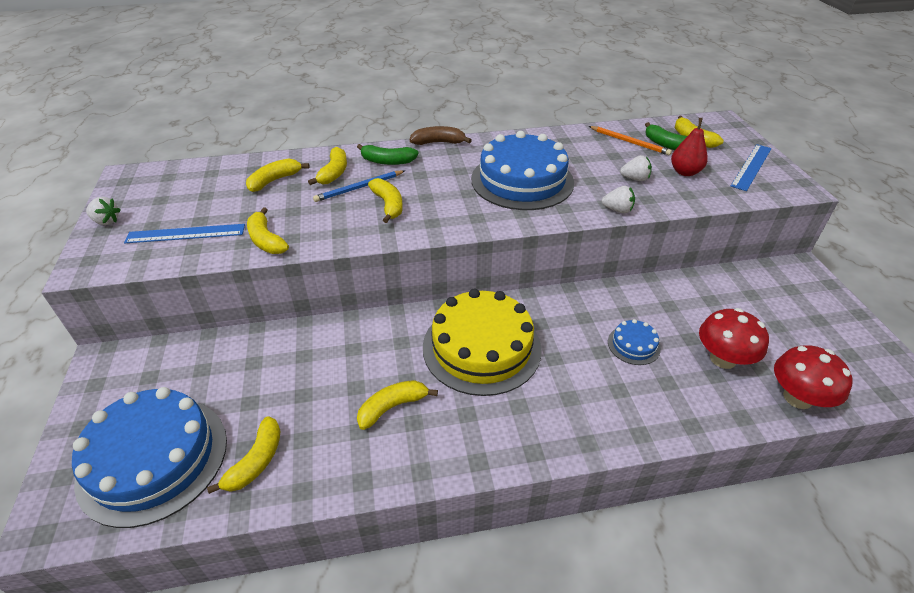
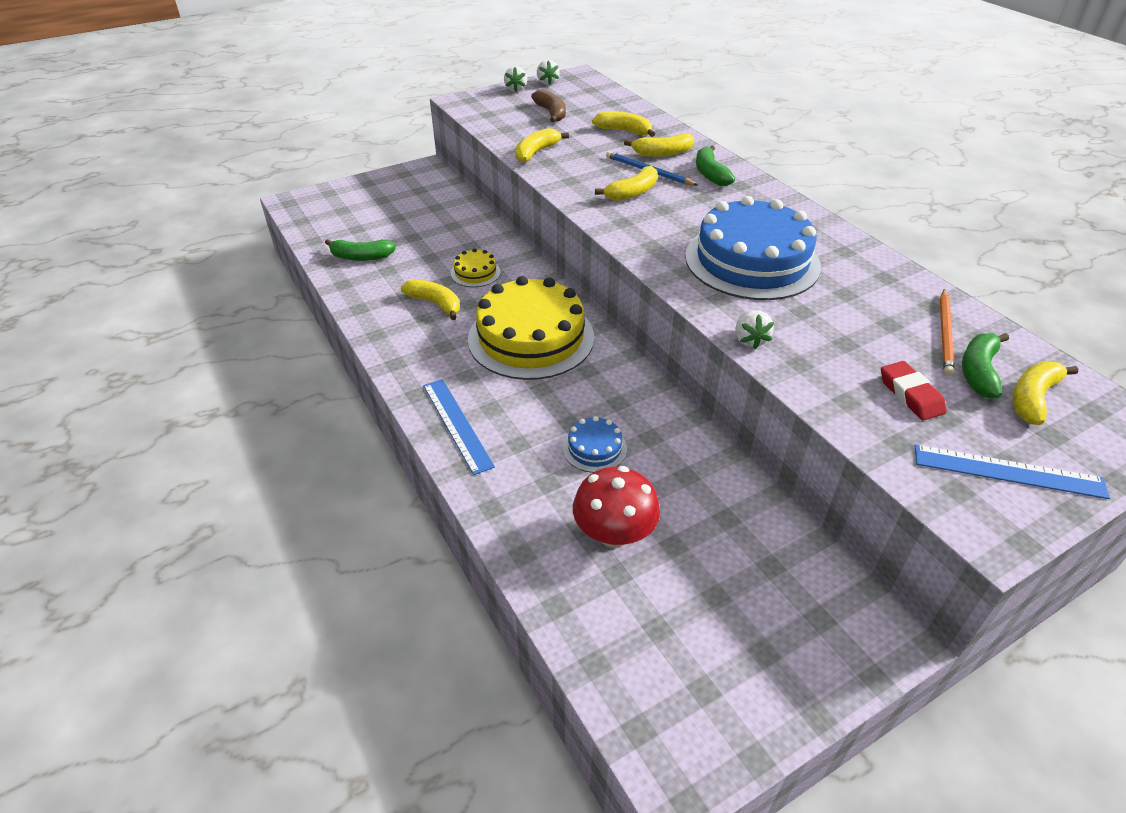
camera: 70 degrees right, 0 degrees up
blue cake [72,387,227,528] -> none
blue ruler [124,224,245,243] -> blue ruler moved to [423,379,495,475]
yellow banana [207,416,280,494] -> green banana [325,239,396,261]
brown banana [410,126,472,145] -> brown banana moved to [531,89,566,122]
white strawberry [620,155,652,181] -> white strawberry moved to [537,60,560,85]
red pear [671,118,708,176] -> red eraser [881,361,947,420]
red mushroom [774,345,853,409] -> none
none -> yellow cake [451,248,501,287]

